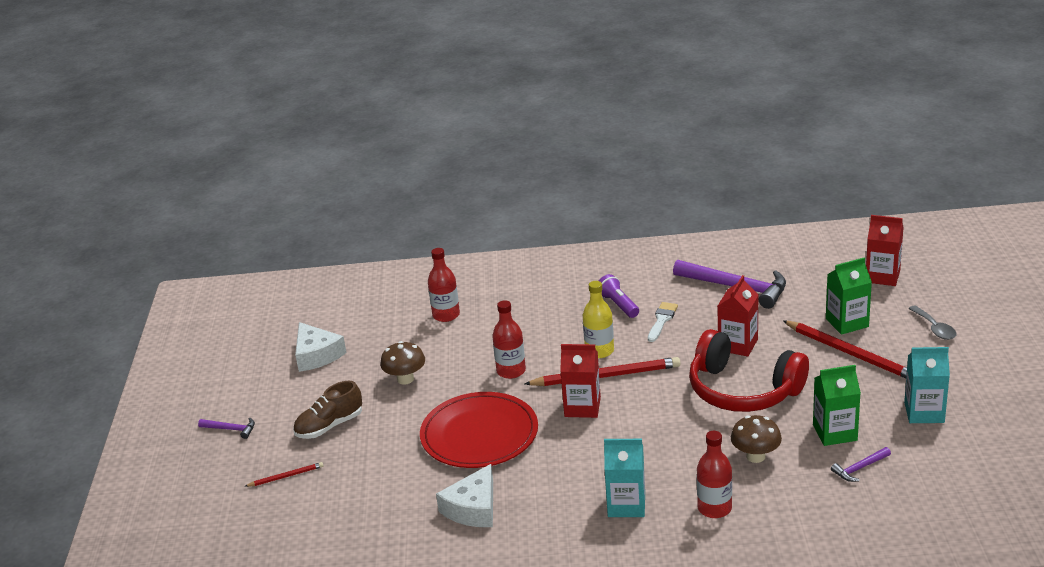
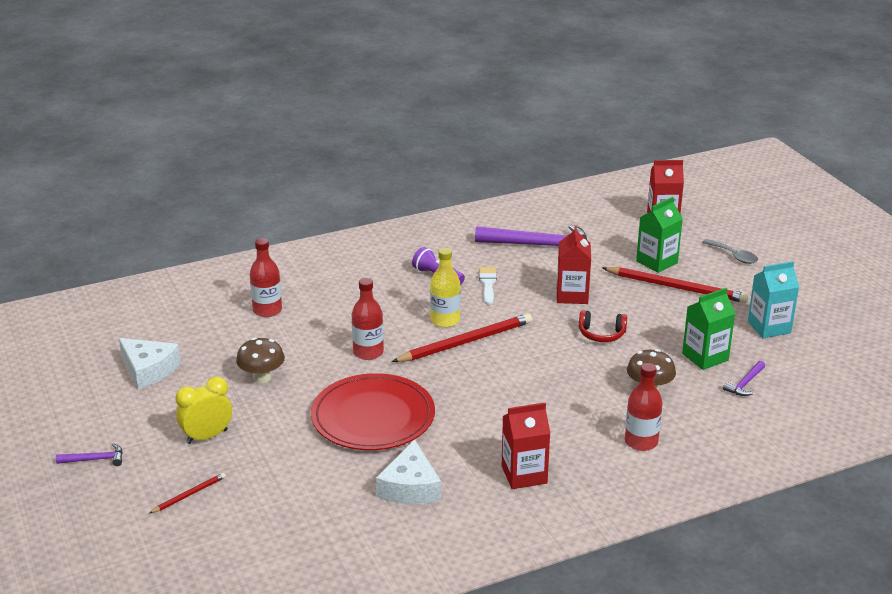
camera: 25 degrees left, 0 degrees up
brown shoe [293,380,362,439] -> yellow clock [176,377,232,444]
red carton [560,344,601,418] -> red carton moved to [502,403,551,489]
turquoise carton [604,439,645,517] -> none
red headphones [689,329,809,412] -> red headphones [579,310,627,342], size x0.45

